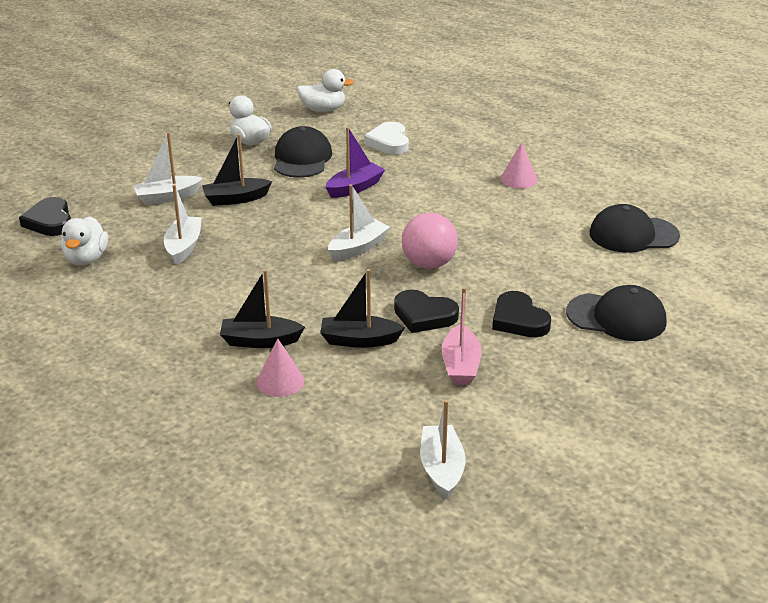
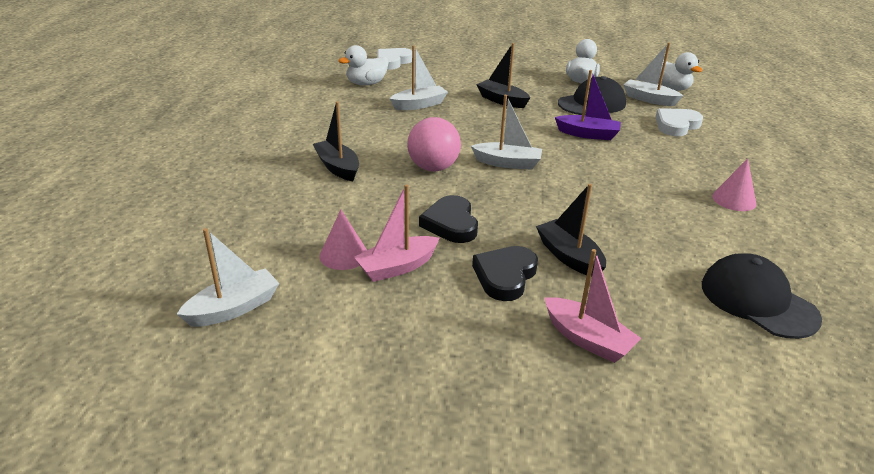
camera: 55 degrees right, 0 degrees up
black heart [19,197,71,236] -> white heart [377,48,412,70]
white boat [133,132,203,205] -> white boat moved to [623,43,683,106]
pink cone [257,339,305,397] -> pink cone moved to [319,210,367,270]
black boat [320,269,405,348] -> black boat moved to [536,184,606,277]
pink ball [402,213,458,269] -> pink ball moved to [407,117,461,171]
black cap [566,285,666,341] -> pink boat [545,249,642,363]

